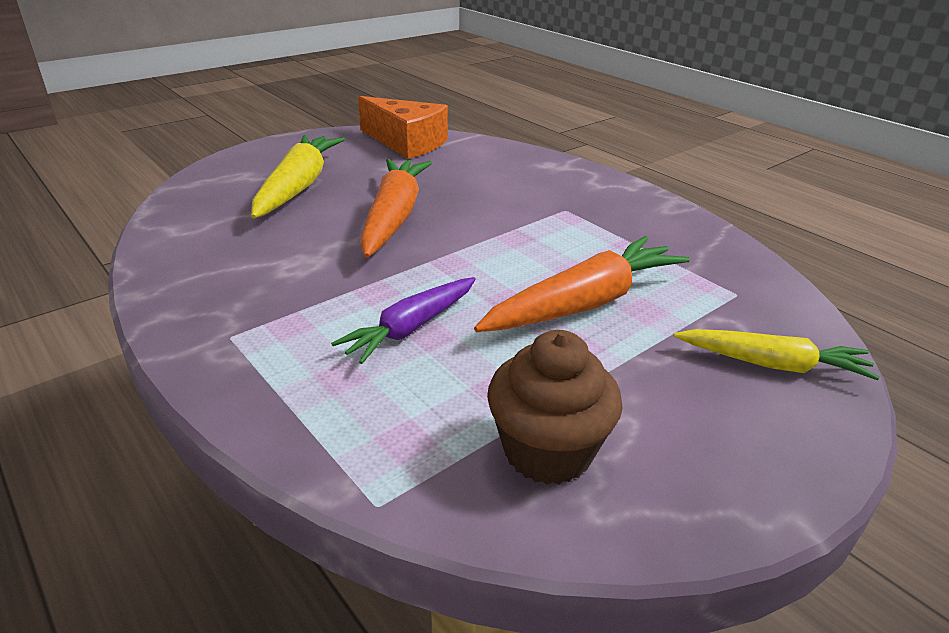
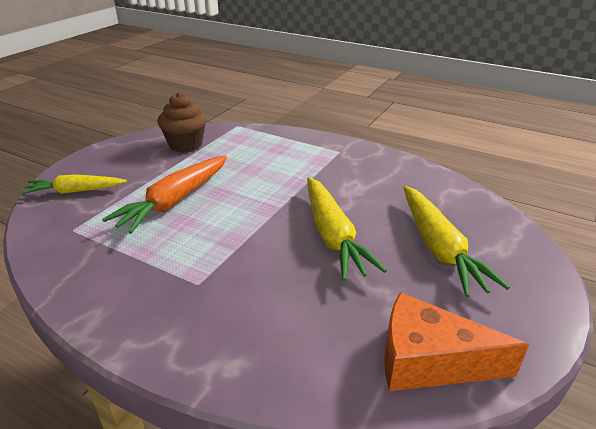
camera: 160 degrees right, 0 degrees up
purple carrot [331,277,476,364] -> none
orange carrot [360,159,432,258] -> yellow carrot [307,177,387,281]

